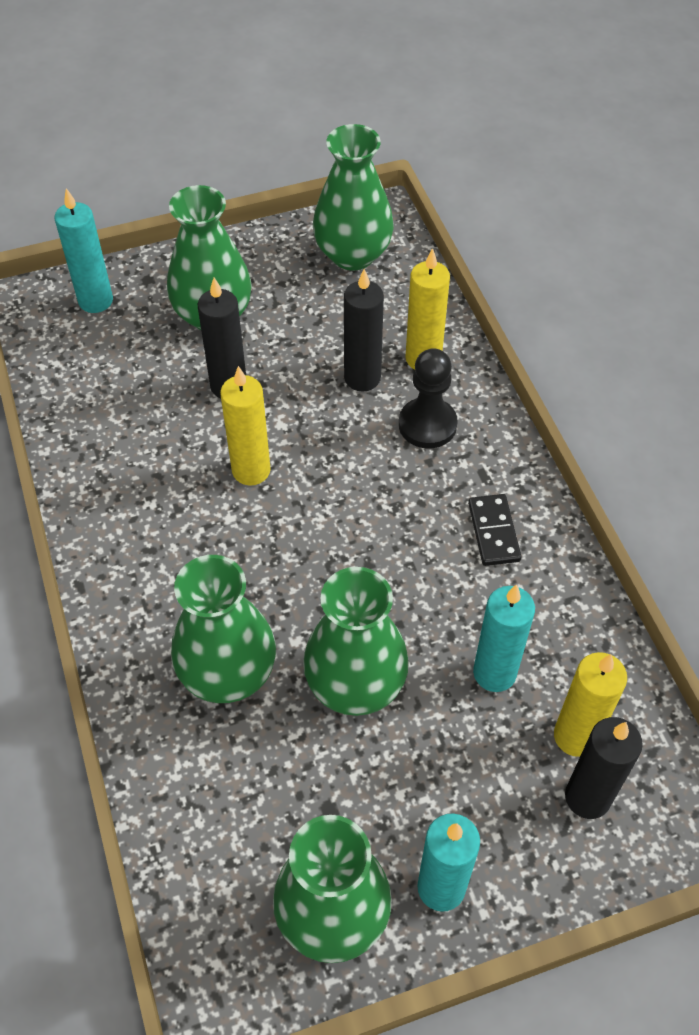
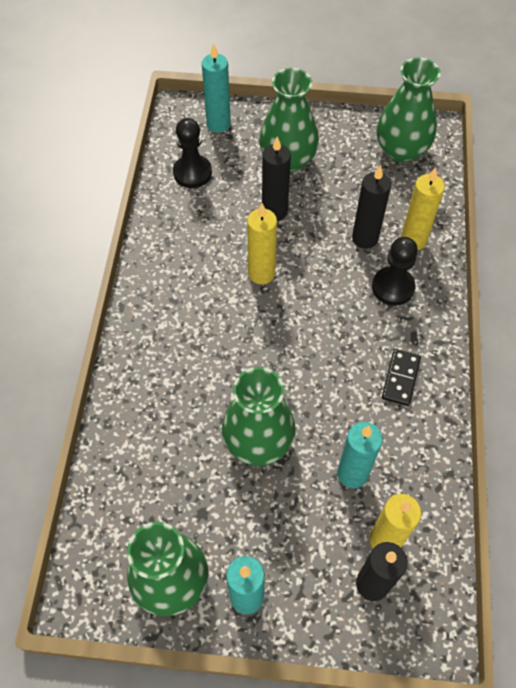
camera: 25 degrees right, 5 degrees up
green vase [171,555,276,703] -> none
none -> black pawn [173,118,212,188]

